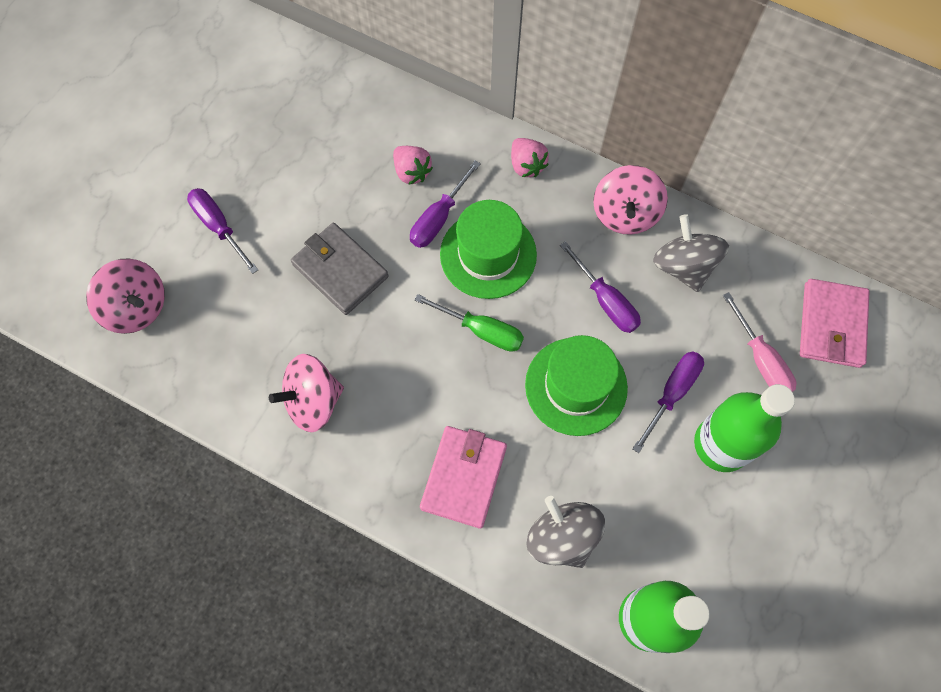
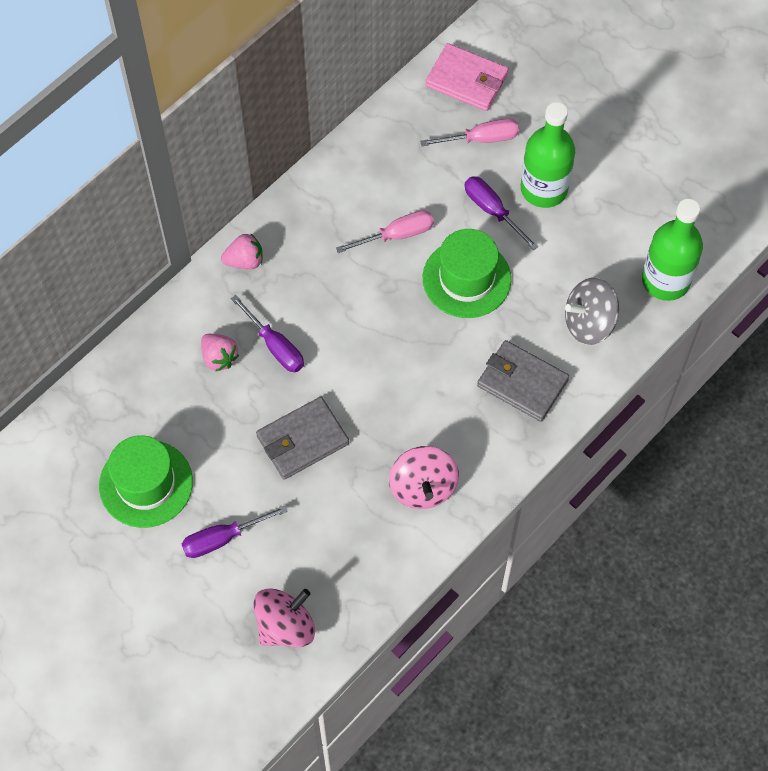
camera: 75 degrees left, 5 degrees down
pink strawberry [393,146,433,185] -> pink strawberry turned 75 degrees clockwise [201,334,239,372]
green screwdriver [415,294,524,352] -> none
pink wallet [420,426,507,529] -> grey wallet [477,340,569,422]
green hat [440,200,537,299] -> green hat moved to [99,435,193,528]
purple screwdriver [560,241,641,333] -> pink screwdriver [336,210,434,253]
pink spinning top [593,165,668,235] -> none
grey spinning top [653,214,729,292] -> none

